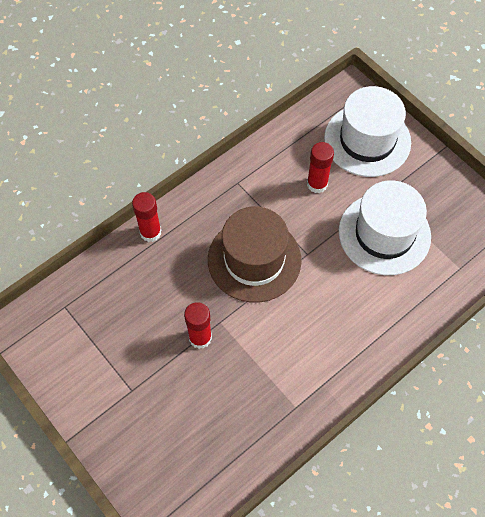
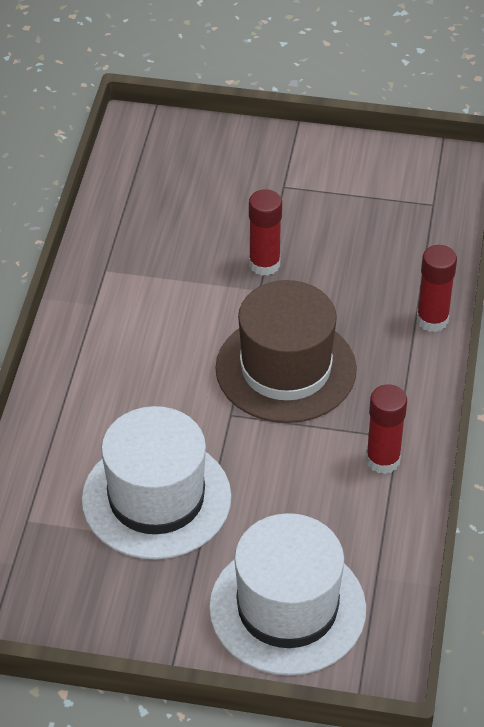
camera: 140 degrees right, 15 degrees down
red glue stick [307,142,334,193] -> red glue stick moved to [366,384,407,474]

